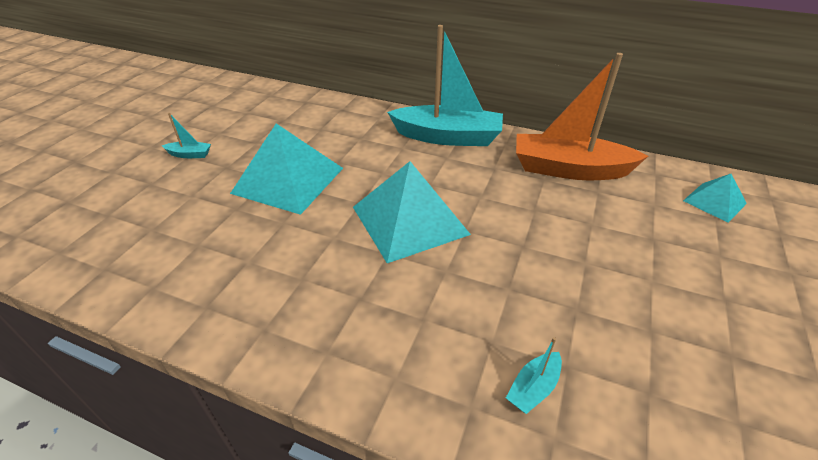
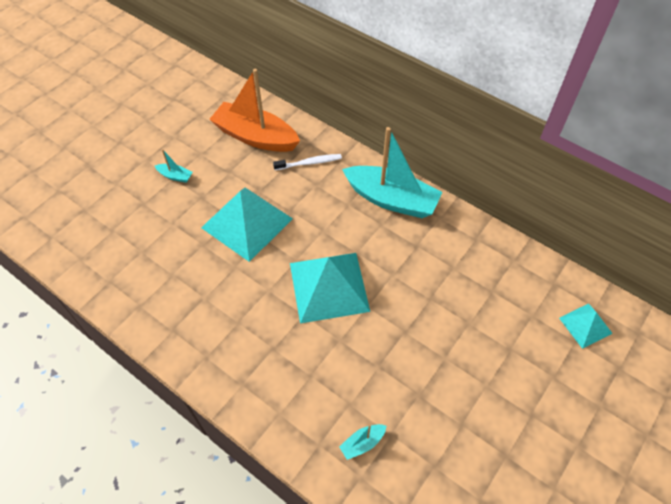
camera: 15 degrees right, 15 degrees up
orange boat [516,53,648,180] -> orange boat moved to [209,69,300,152]
none -> white toothbrush [273,154,342,170]

